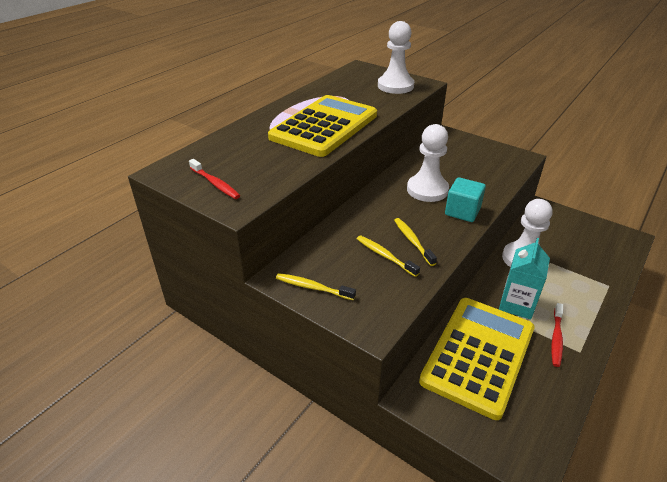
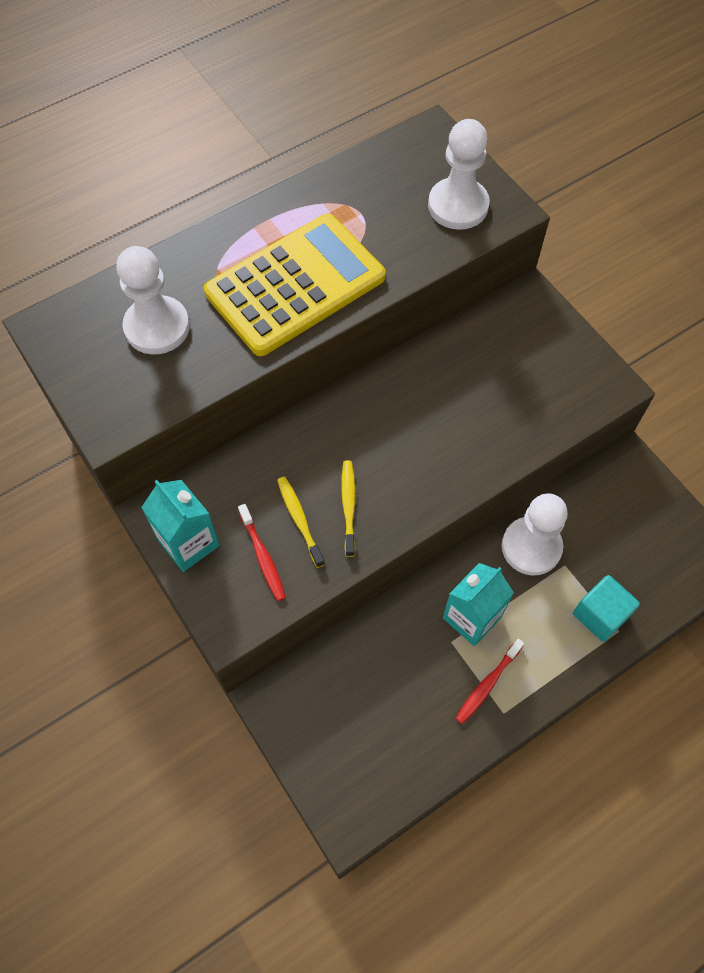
camera: 20 degrees right, 25 degrees up
red toothbrush [189,159,240,199] -> red toothbrush moved to [238,504,286,601]
yellow toothbrush [276,273,356,300] -> turquoise carton [141,480,220,572]
white pawn [407,124,449,202] -> white pawn moved to [116,246,190,354]
yellow calculator [419,298,535,420] -> none
turquoise cube [445,177,486,222] -> turquoise cube moved to [573,575,640,642]

